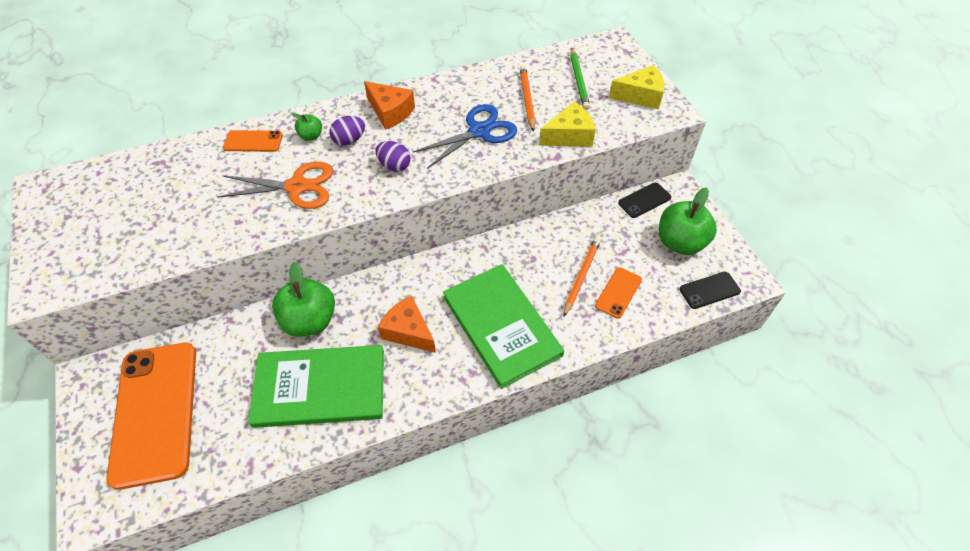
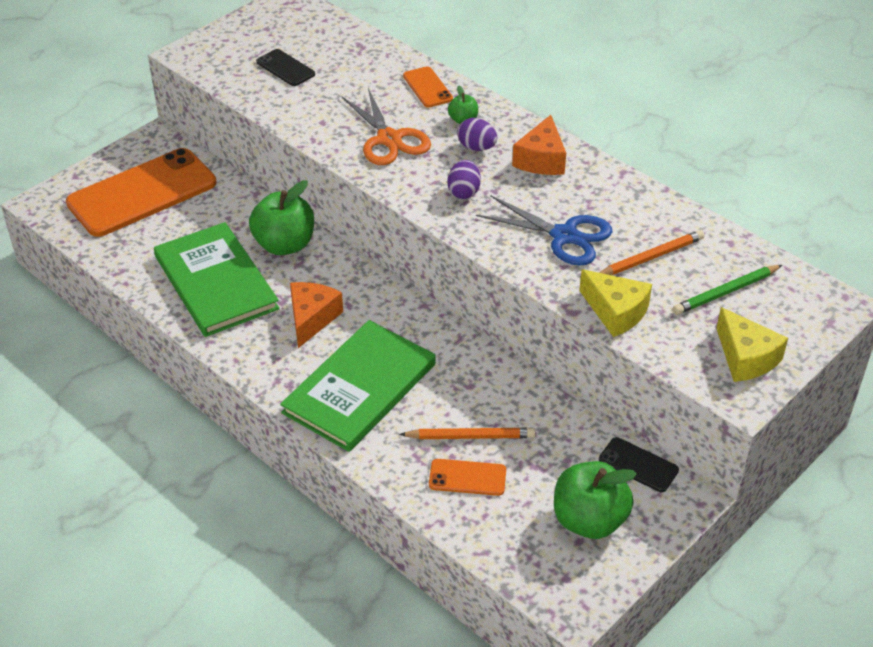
camera: 65 degrees right, 10 degrees down
black phone [679,272,741,309] -> black phone moved to [256,49,315,86]

